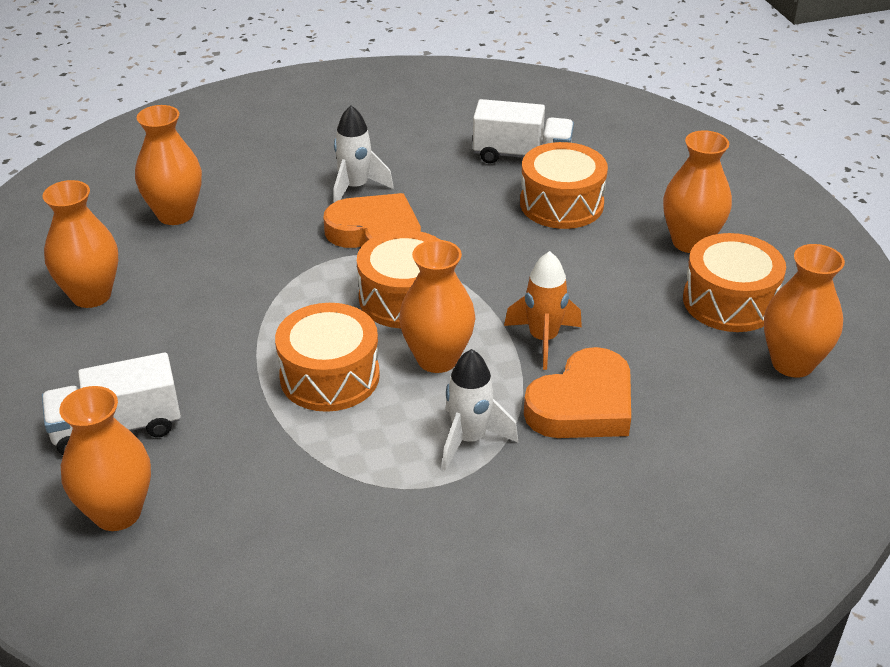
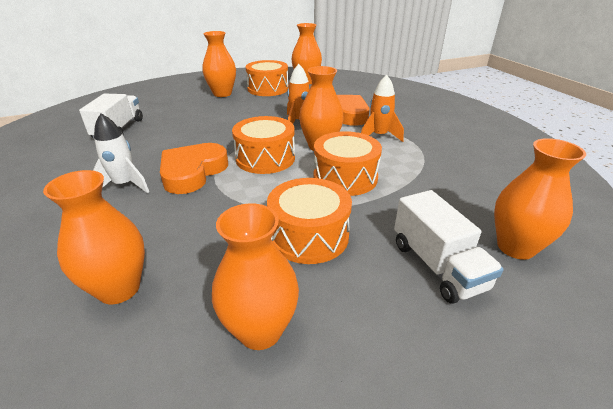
camera: 95 degrees left, 5 degrees down
white rocket [442,349,518,471] -> orange rocket [361,75,404,142]
orange drum [520,142,608,229] -> orange drum moved to [267,178,352,264]

